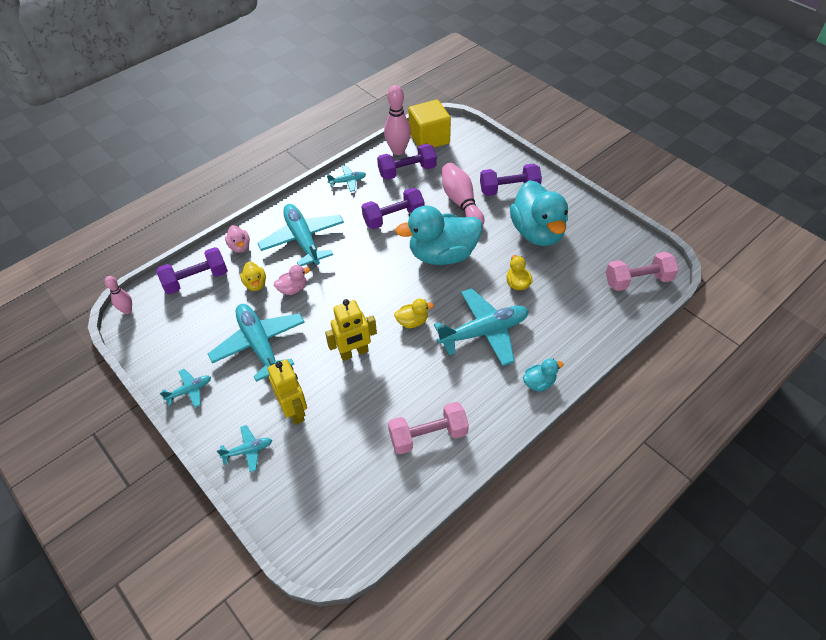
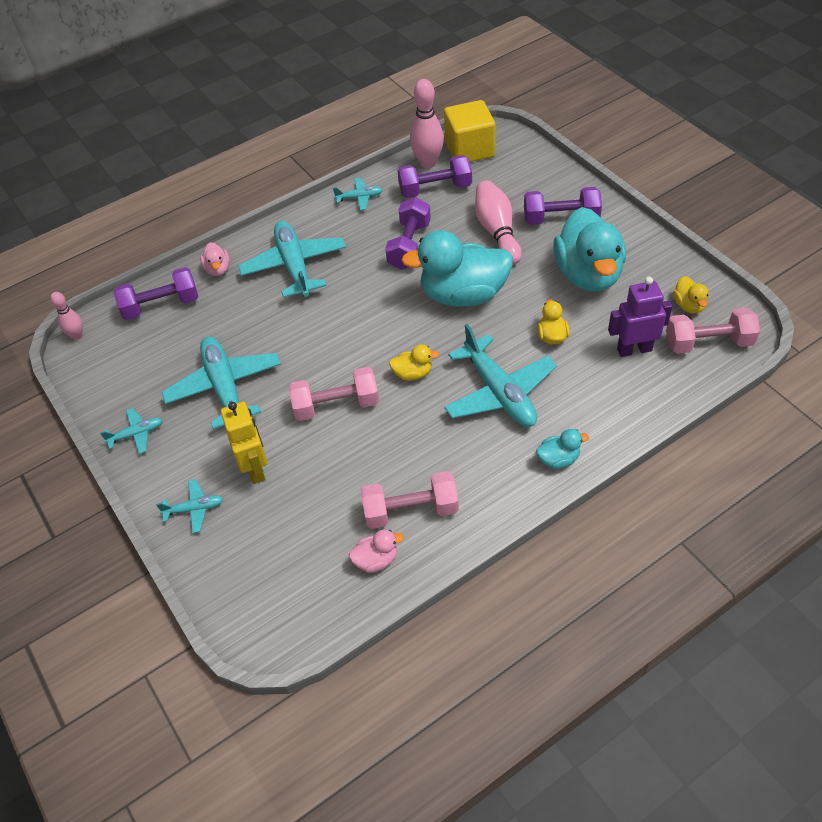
camera: 10 degrees right, 0 degrees up
yellow duck [240,262,266,291] -> yellow duck moved to [673,276,708,314]
pink duck [274,265,310,295] -> pink duck moved to [349,530,404,573]
yellow robot [325,299,377,361] -> pink dumbbell [289,367,379,421]
purple dumbbell [361,188,424,229] -> purple dumbbell turned 60 degrees counterclockwise [385,197,431,270]
turquoise plane [434,288,529,366] -> turquoise plane turned 75 degrees clockwise [444,324,557,427]
none -> purple robot [608,277,672,357]

